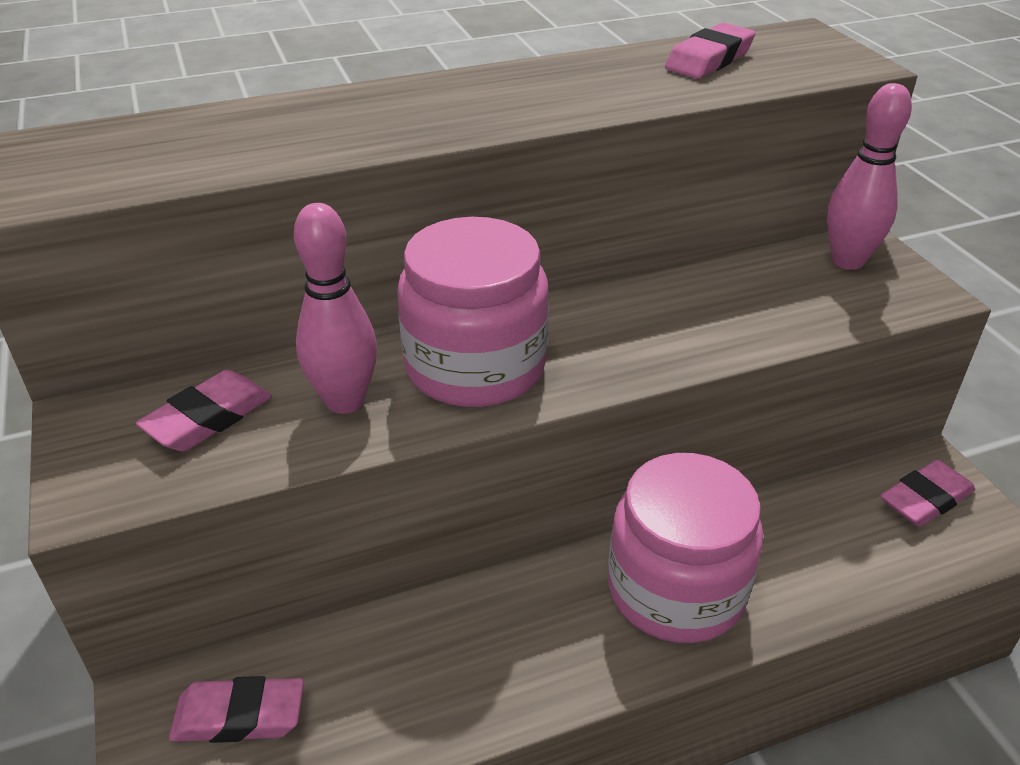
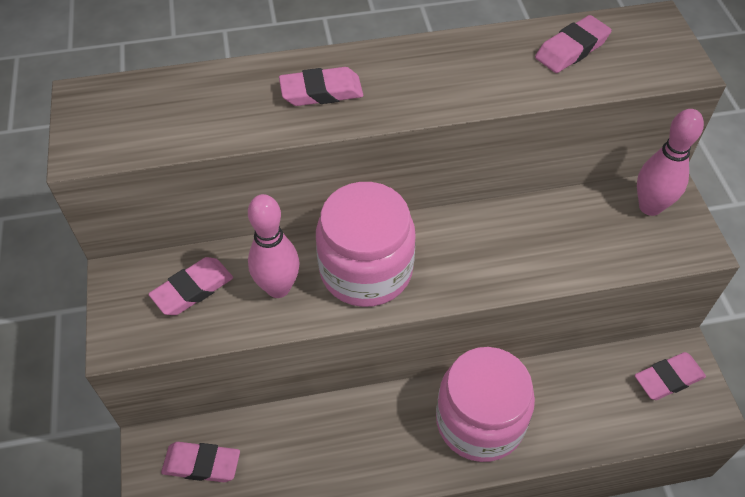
camera: 10 degrees right, 15 degrees up
none -> pink eraser [279,67,363,106]

